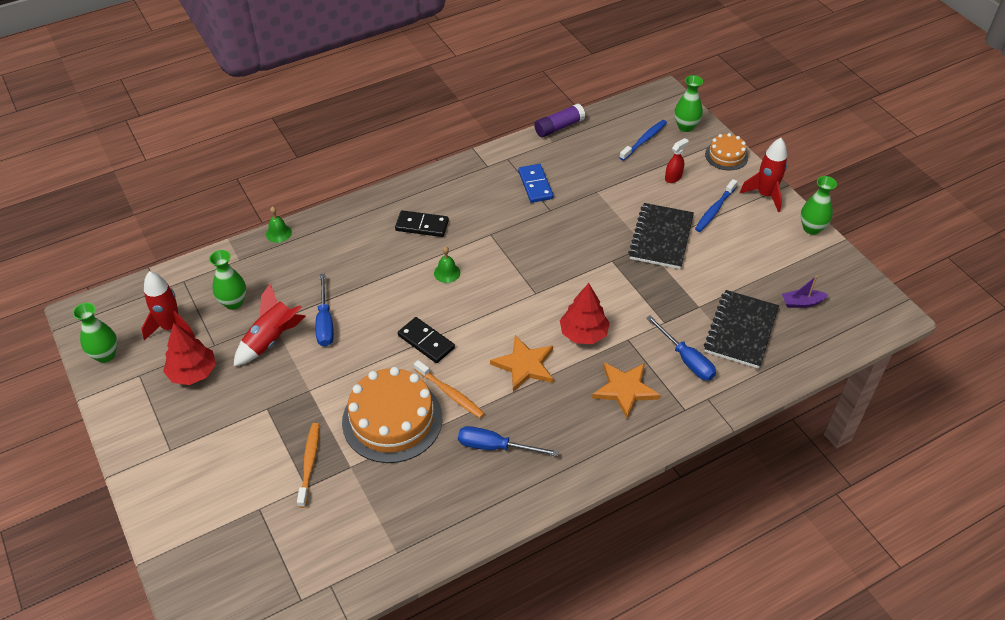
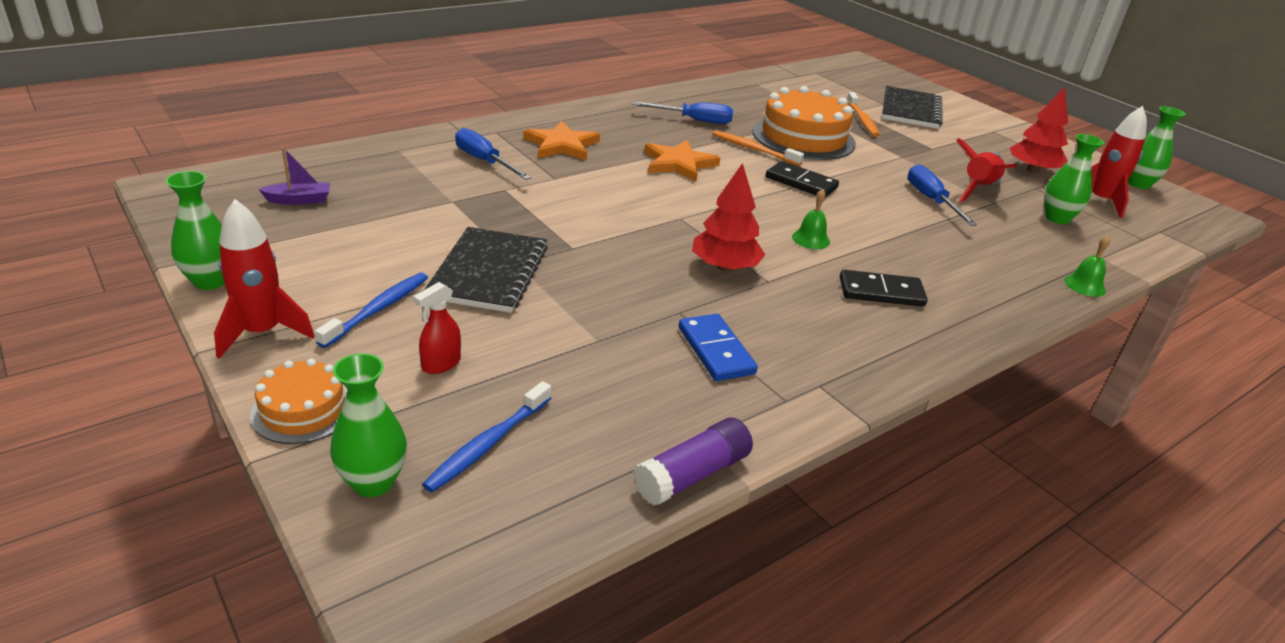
camera: 170 degrees right, 15 degrees down
red tree [560,283,610,344] -> red tree moved to [692,163,765,271]
black notebook [704,290,779,369] -> black notebook moved to [882,86,943,129]

